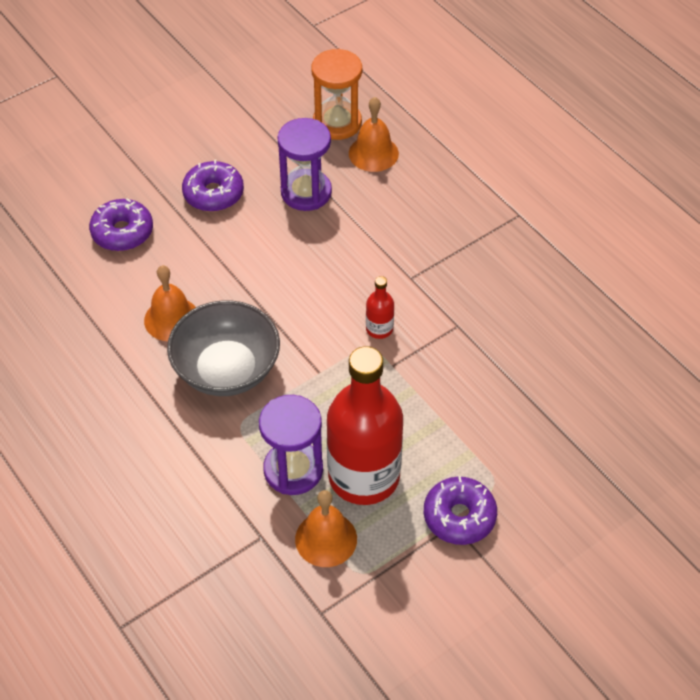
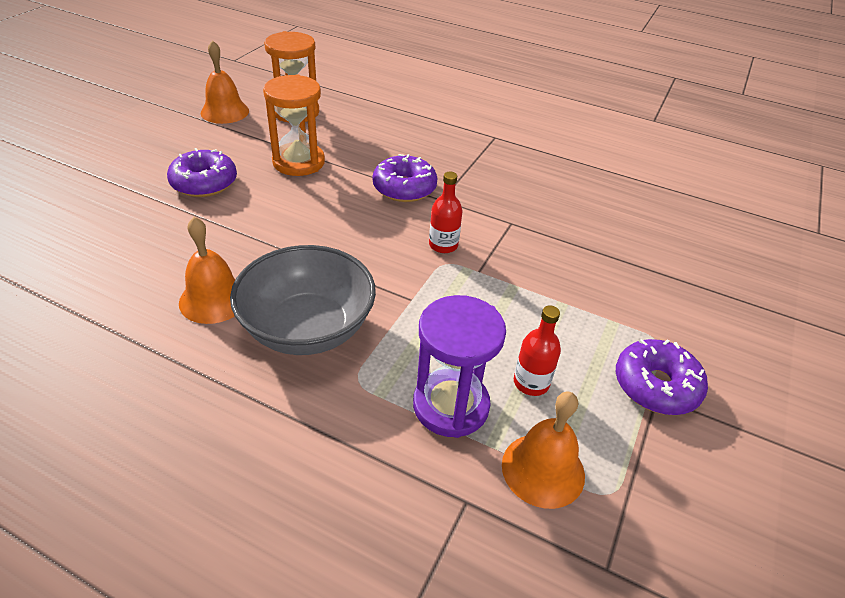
camera: 30 degrees left, 10 degrees down
purple donut [89,198,153,251] -> purple donut moved to [373,154,437,202]
purple hourglass [277,118,332,211] -> orange hourglass [263,75,325,176]
red bottle [327,346,403,505] -> red bottle [514,305,561,396], size x0.41
orange bell [349,97,399,172] -> orange bell moved to [201,40,249,124]

